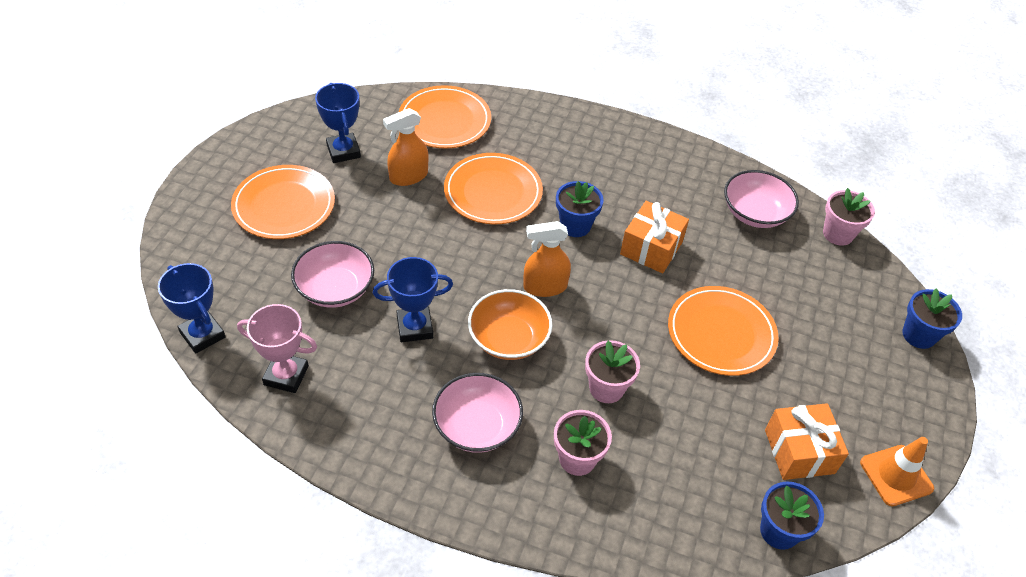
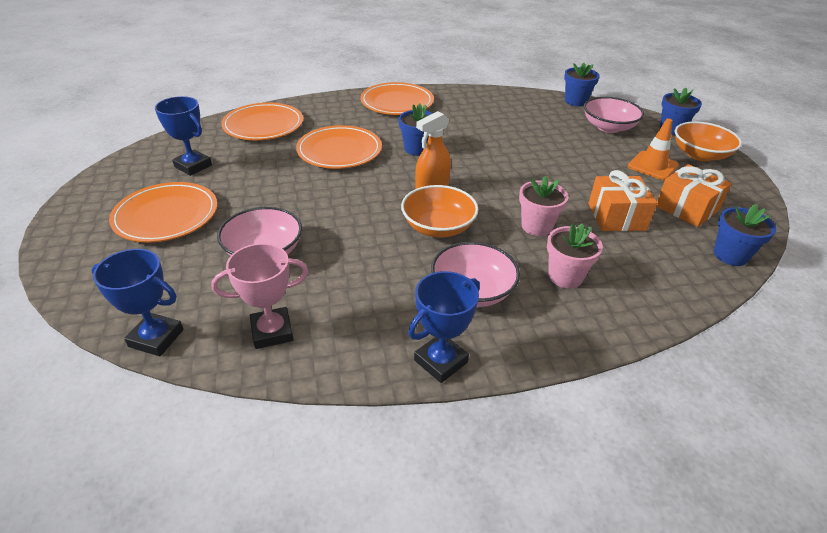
camera: 30 degrees left, 10 degrees down
blue trophy [373,257,453,342] -> blue trophy moved to [408,271,480,383]
orange spray bottle [383,108,428,186] -> none
orange gift [620,201,689,273] -> orange gift moved to [588,170,657,231]
orange plate [668,286,779,376] -> orange plate moved to [360,82,434,115]
pink bowl [724,170,799,228] -> pink bowl moved to [584,97,644,133]
pink flower pot [823,188,875,246] -> blue flower pot [564,63,600,106]
orange traffic cone [860,437,934,506] -> orange traffic cone moved to [628,118,679,180]
none -> orange bowl [675,121,742,161]

